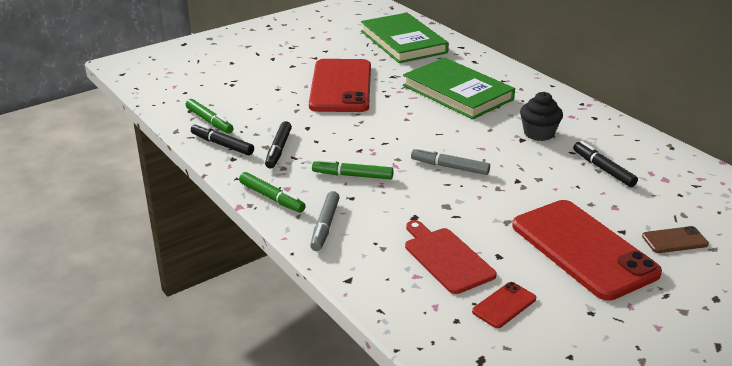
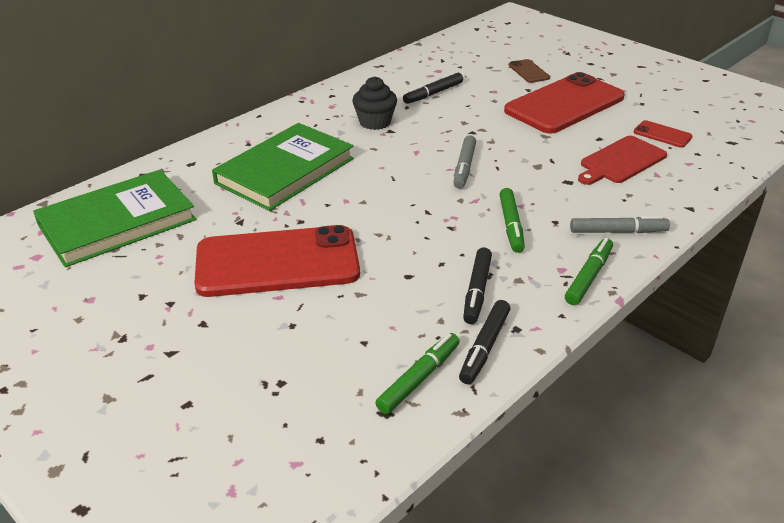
camera: 100 degrees left, 5 degrees up
black marker [265,121,292,168] -> black marker turned 105 degrees clockwise [463,248,492,324]

